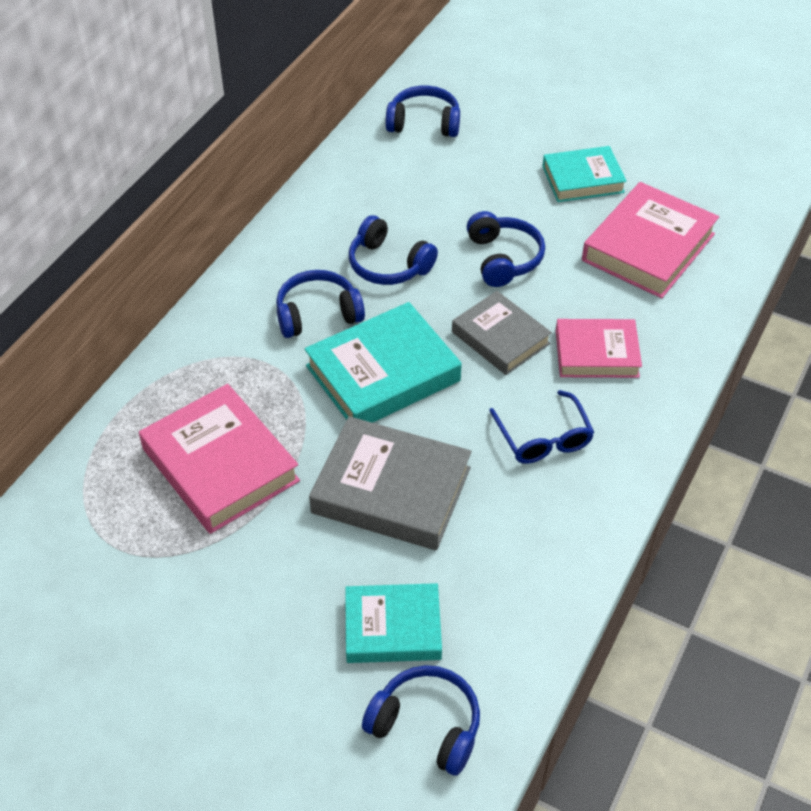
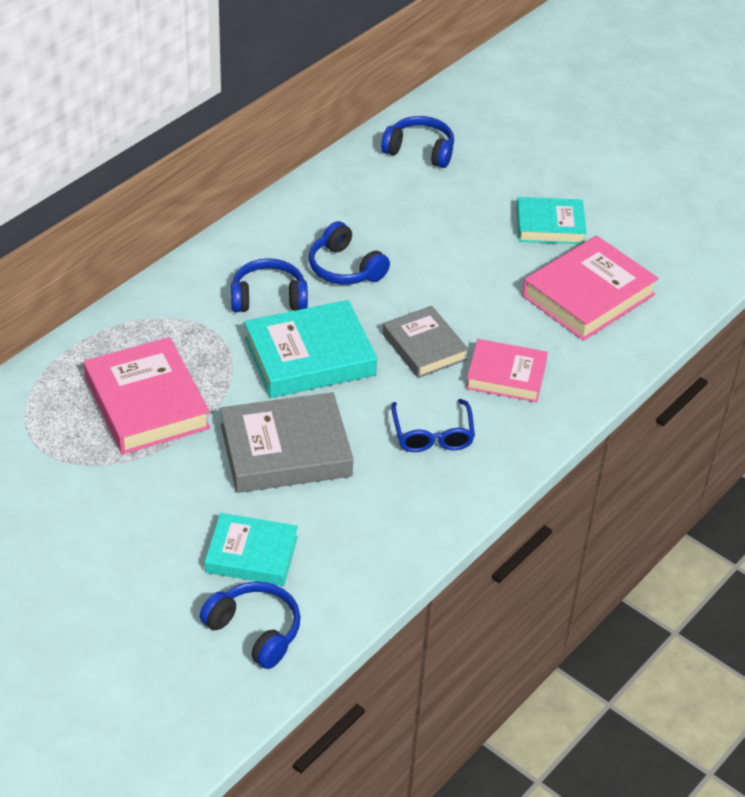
camera: 10 degrees right, 5 degrees down
grey book [309,416,472,550] -> grey book turned 45 degrees counterclockwise [220,392,353,493]
blue headphones [467,211,545,287] -> none

